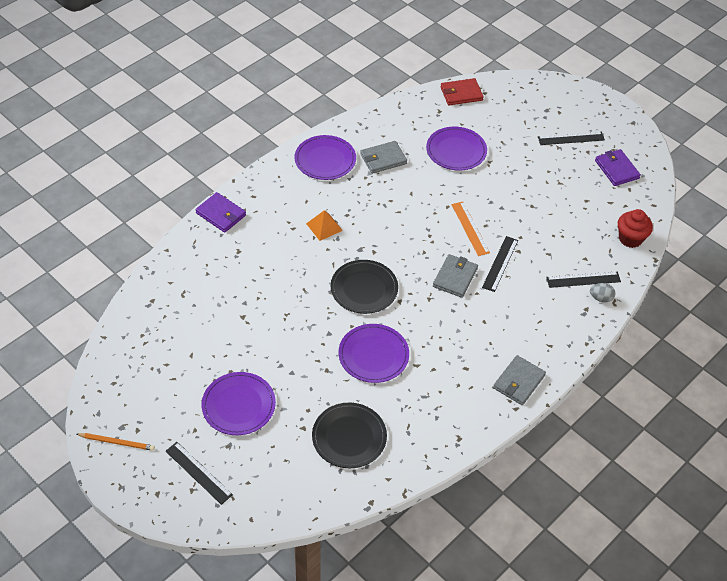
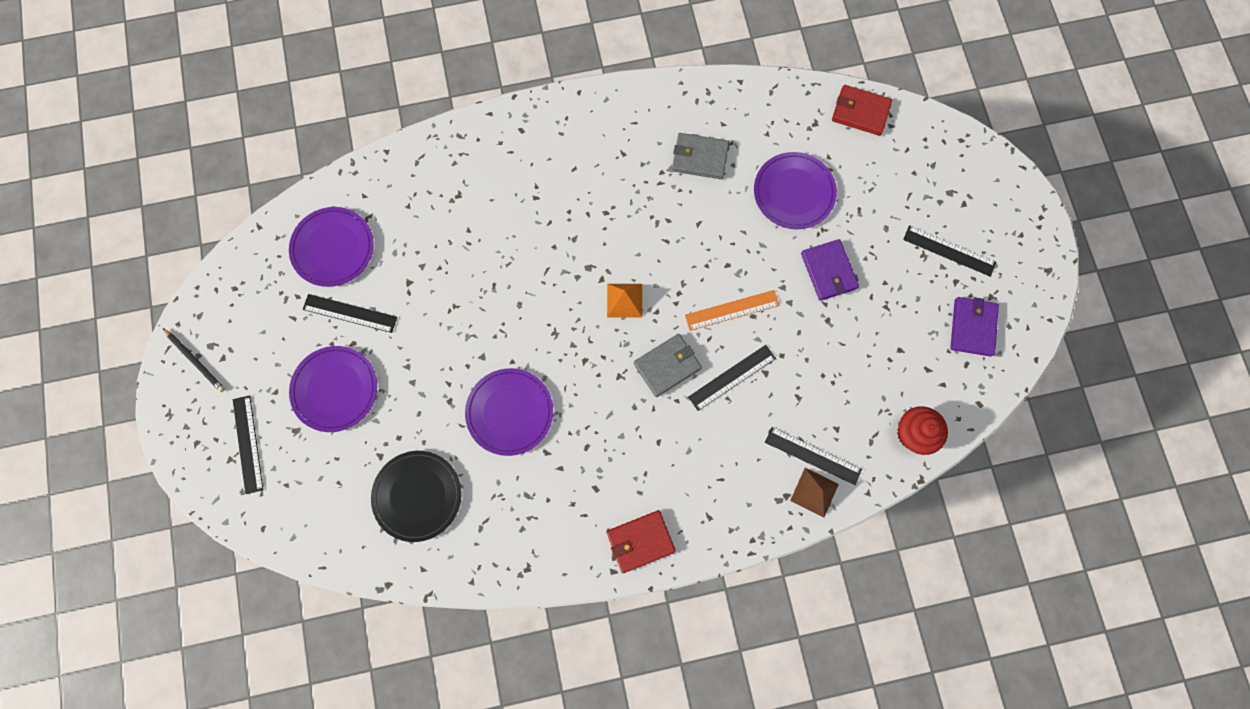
camera: 35 degrees right, 25 degrees up
orange pencil [77,433,155,451] -> black pencil [163,328,225,392]
purple wallet [195,192,246,233] -> purple wallet moved to [801,239,859,301]
purple plate [294,135,356,180] -> purple plate moved to [289,207,373,287]
orange pyramid [306,210,343,241] -> orange pyramid moved to [607,284,642,317]
black plate [330,260,398,314] -> none
orange ruler [451,202,490,256] -> orange ruler turned 60 degrees clockwise [685,290,779,331]
grey wallet [493,355,546,405] -> red wallet [607,510,676,573]
grey egg [590,283,616,303] -> brown pyramid [790,468,839,518]
none -> black ruler [303,294,397,333]

